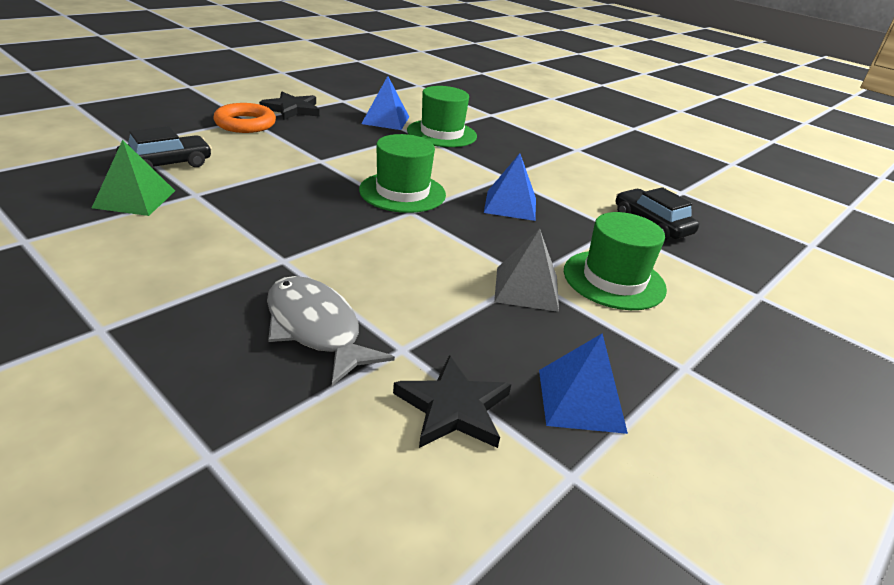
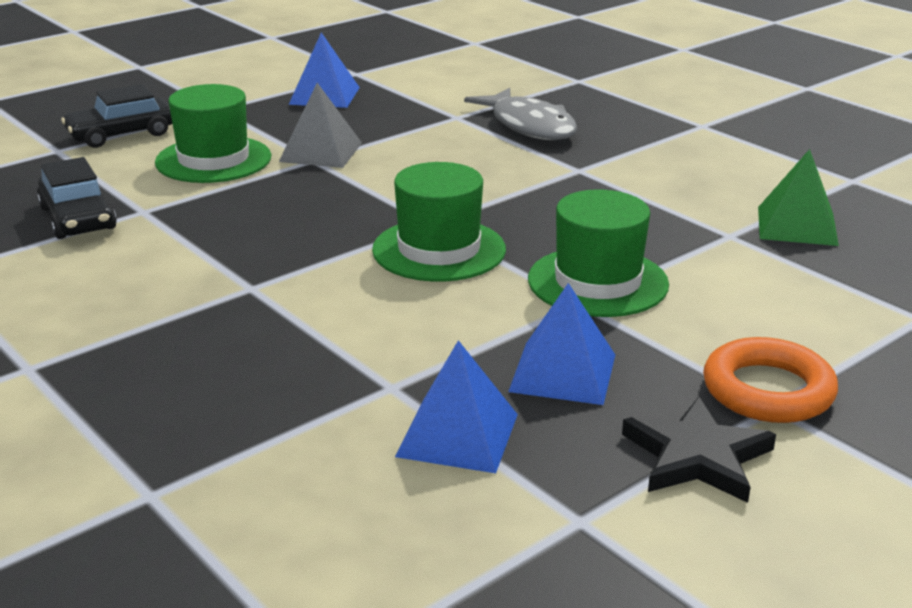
camera: 170 degrees left, 5 degrees down
black car [116,126,212,168] -> black car moved to [61,84,173,148]
black star [393,355,511,448] -> none
green hat [407,86,477,147] -> green hat moved to [528,190,669,317]
blue pyramid [484,153,536,221] -> blue pyramid moved to [508,283,615,405]

